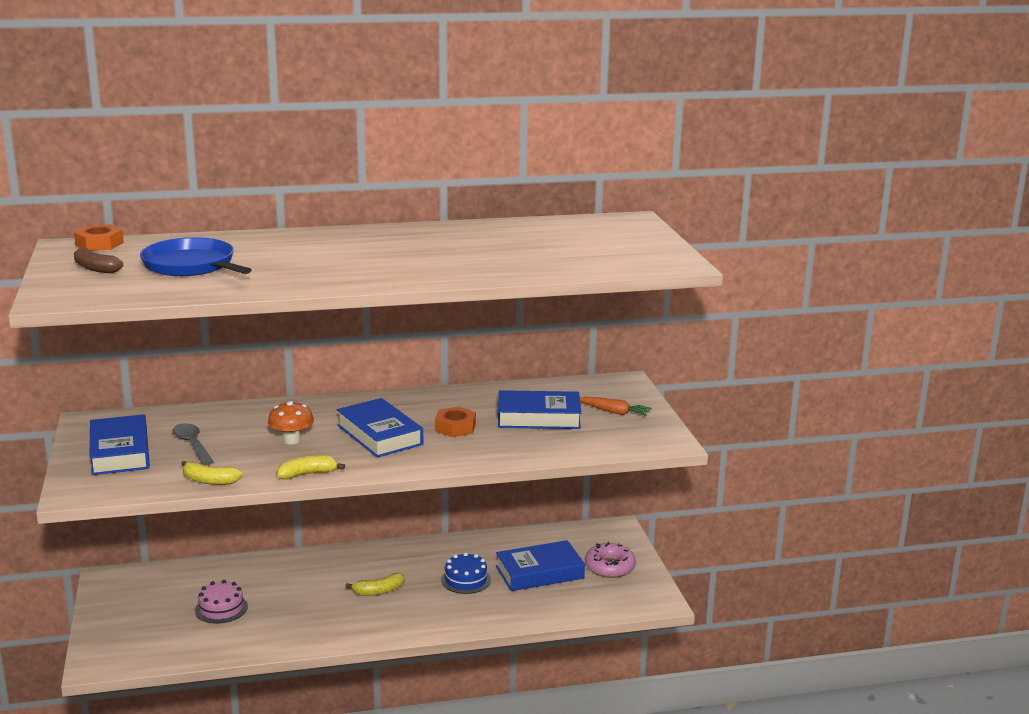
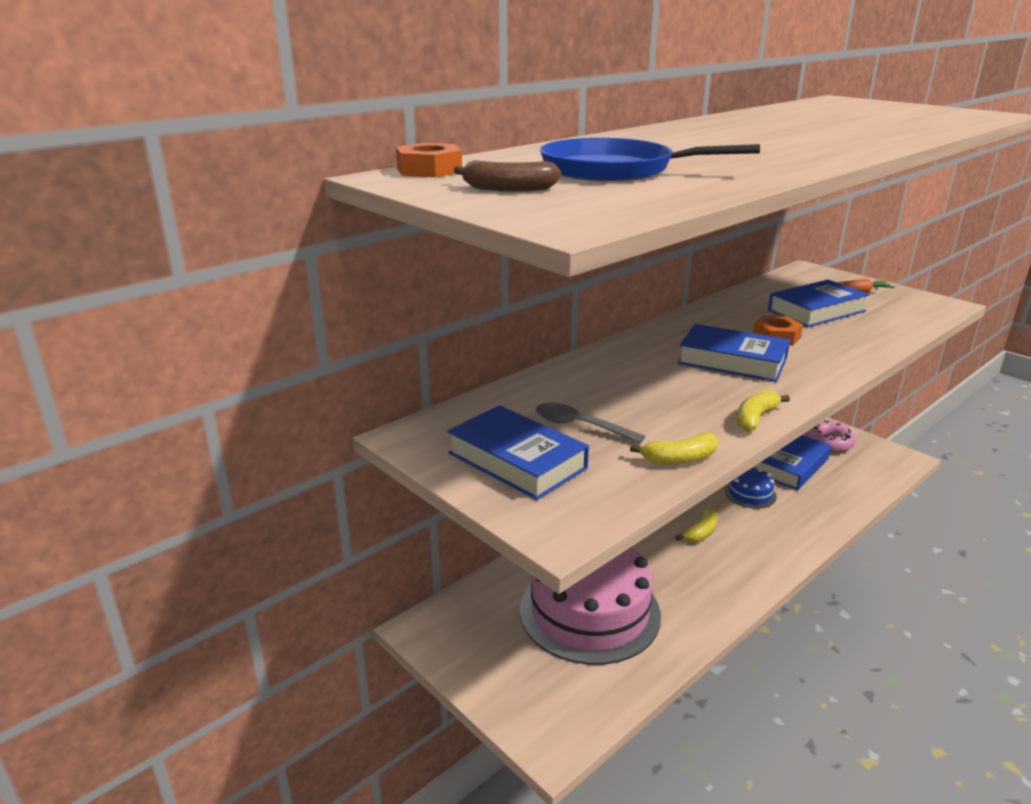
camera: 30 degrees left, 5 degrees up
pink cake [195,580,248,624] -> pink cake [520,547,661,665], size x2.27
orange mushroom [268,401,314,445] -> none

